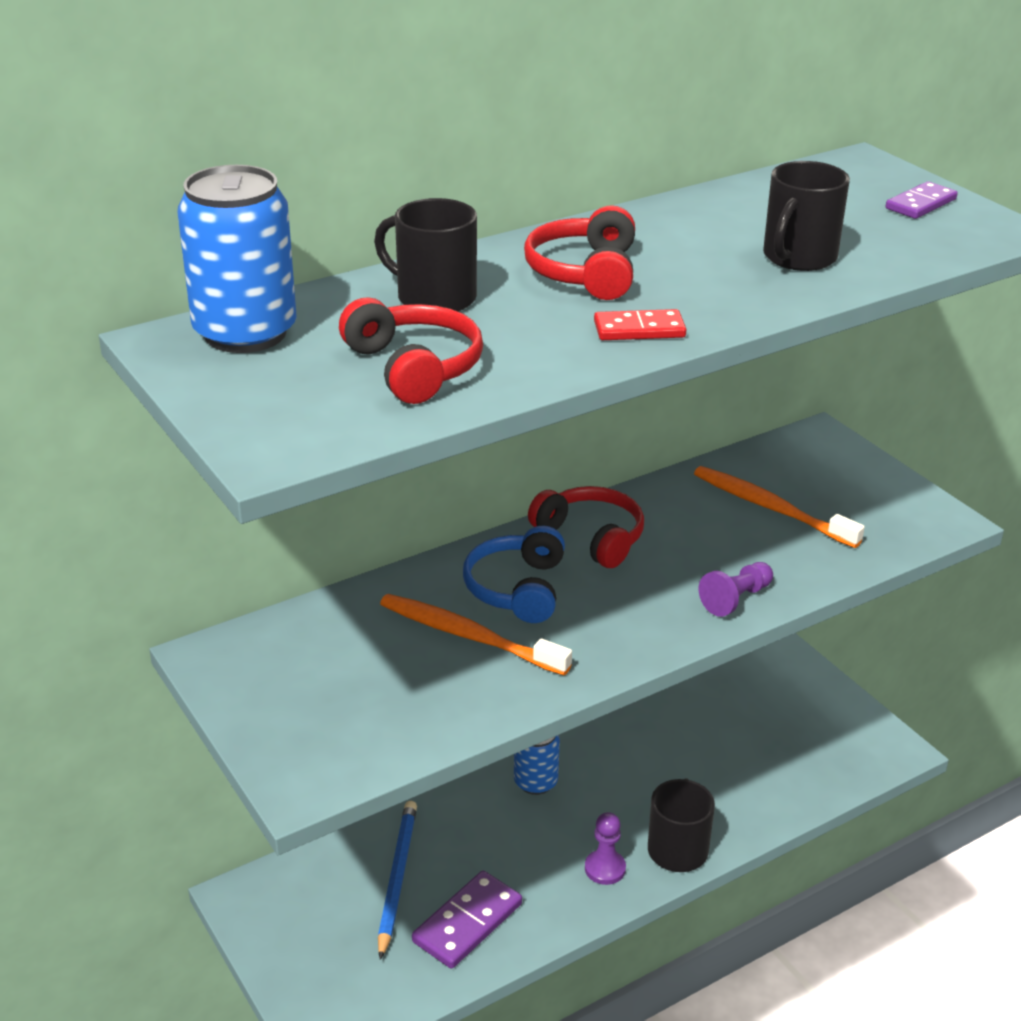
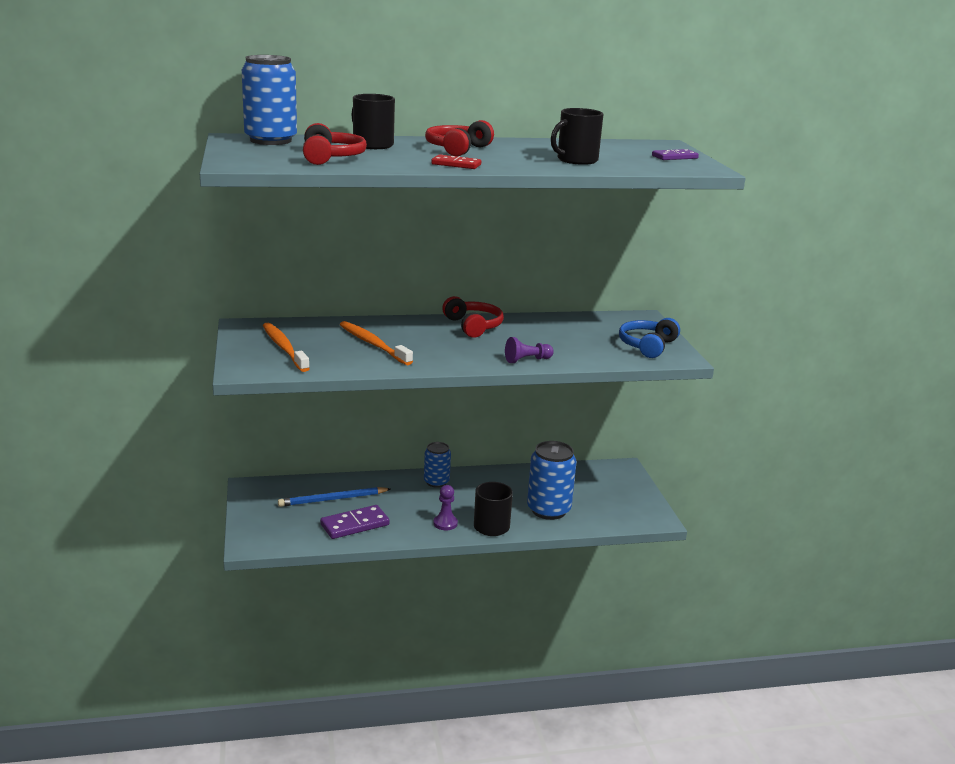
camera: 20 degrees right, 10 degrees down
blue pencil [378,801,417,960] -> blue pencil turned 135 degrees counterclockwise [278,487,390,507]
blue headphones [463,526,565,623] -> blue headphones moved to [619,318,680,358]
orange toothbrush [694,466,865,548] -> orange toothbrush moved to [263,323,310,372]
none -> blue can [527,441,577,520]

